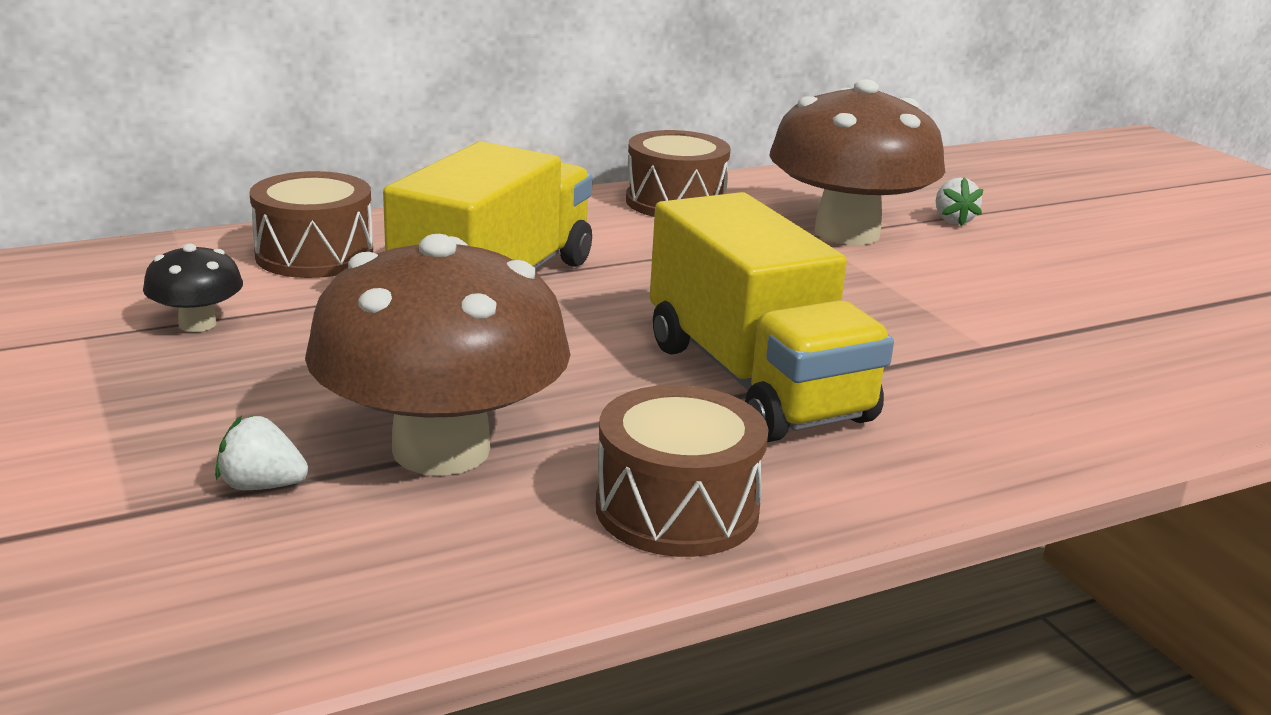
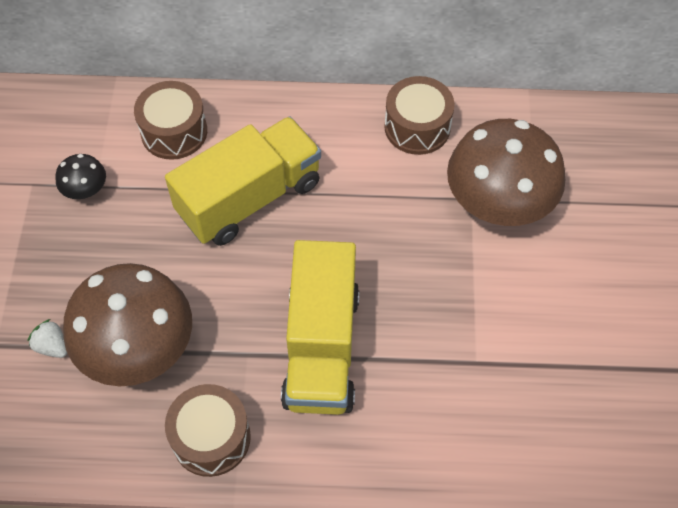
camera: 30 degrees right, 35 degrees up
white strawberry [936,177,984,226] -> none

